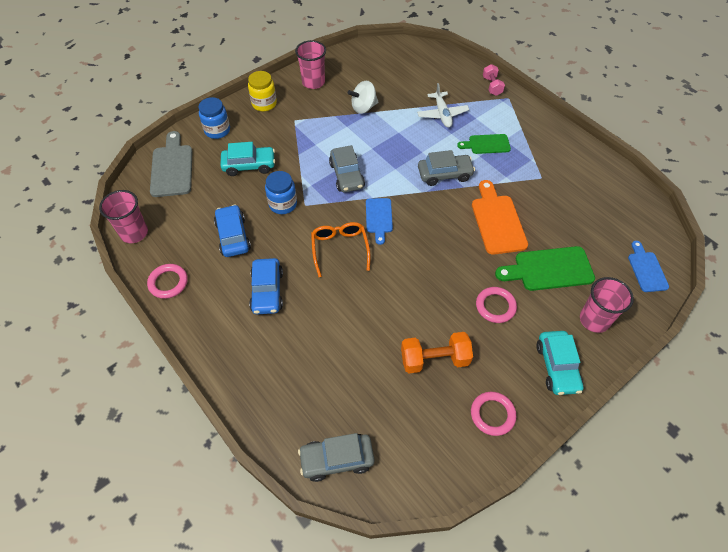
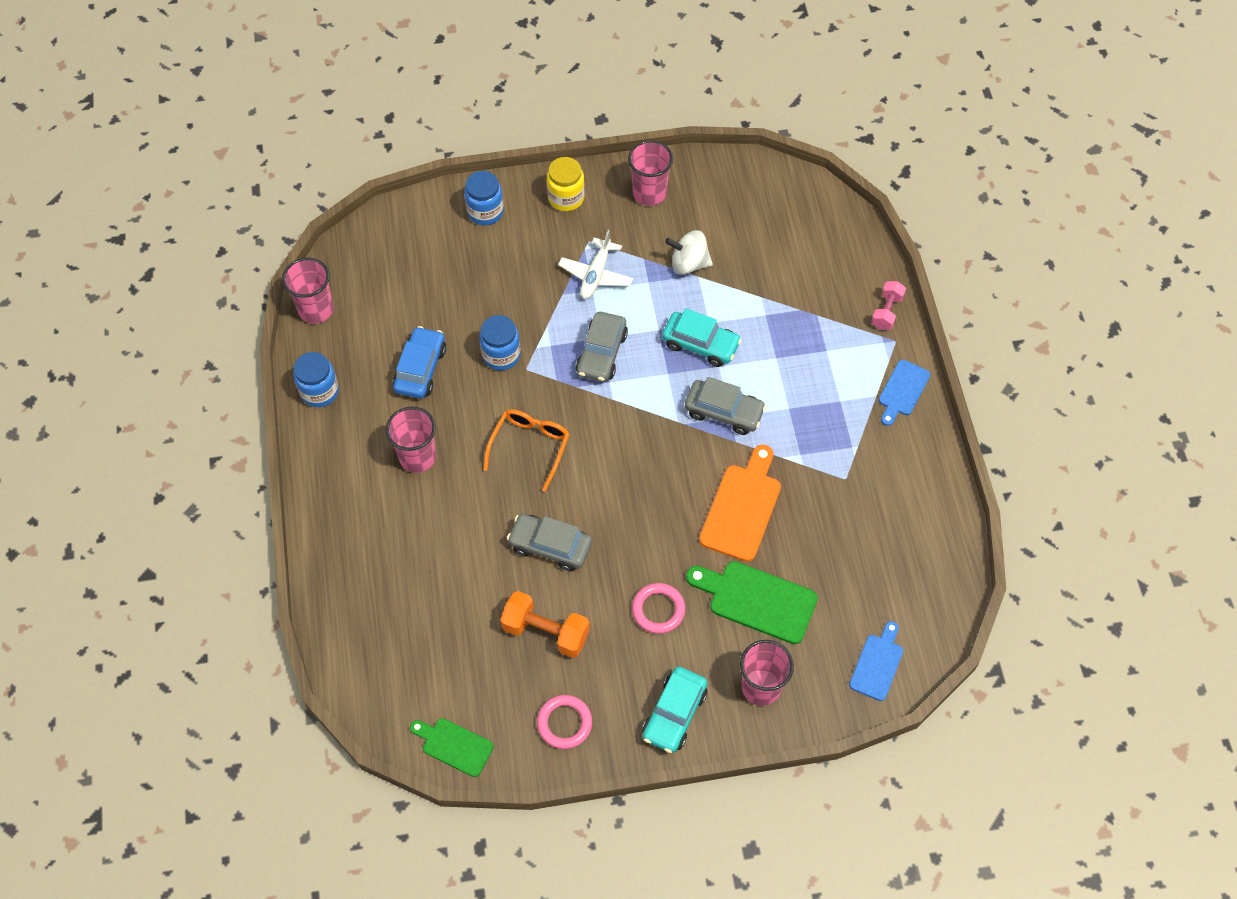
camera: 30 degrees right, 5 degrees up
pink ring [147,264,188,299] -> blue jar [293,352,339,407]
grey cutting board [150,131,192,197] -> none
turquoise car [220,142,275,176] -> turquoise car moved to [662,308,742,367]
blue car [249,258,283,314] -> pink cup [386,407,437,473]
grey car [298,433,374,482] -> grey car moved to [507,514,592,571]
blue cutting board [366,198,393,245] -> blue cutting board moved to [879,360,931,426]
white plane [417,83,469,128] -> white plane moved to [558,230,633,299]
green cutting board [457,134,511,154] -> green cutting board moved to [410,718,494,777]

